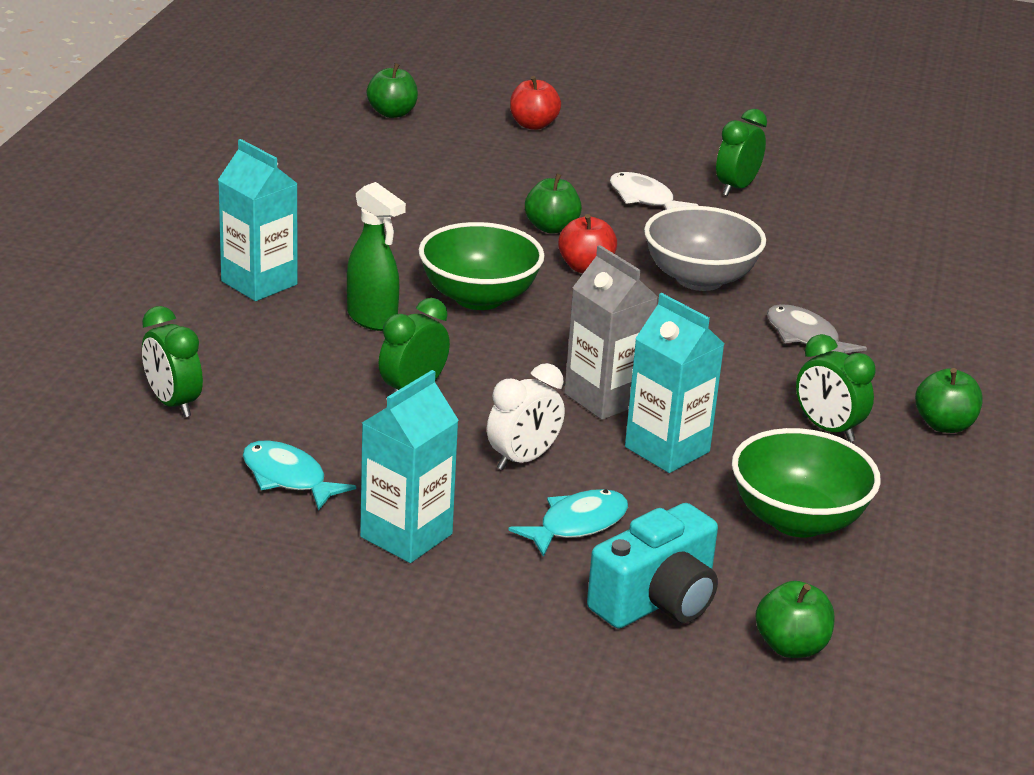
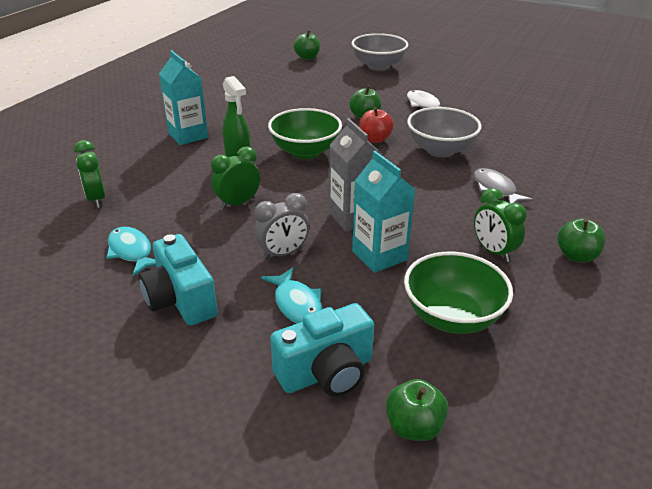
camera: 15 degrees right, 5 degrees up
turquoise carton [360,370,459,563] -> turquoise camera [138,234,218,326]
white clock [487,363,565,470] -> grey clock [254,193,309,260]
turquoise fish [508,489,628,557] -> turquoise fish turned 90 degrees clockwise [261,267,322,324]
red apple [510,76,561,130] -> grey bowl [352,33,408,71]
green clock [716,109,767,196] -> none

